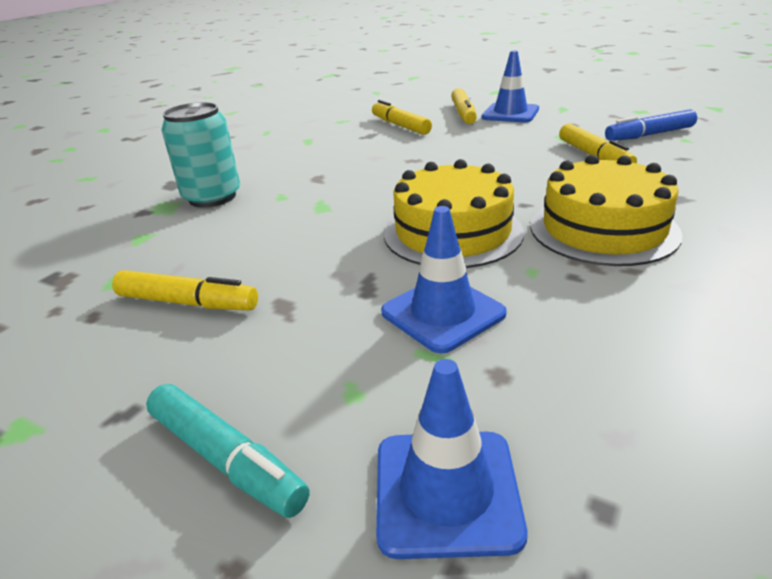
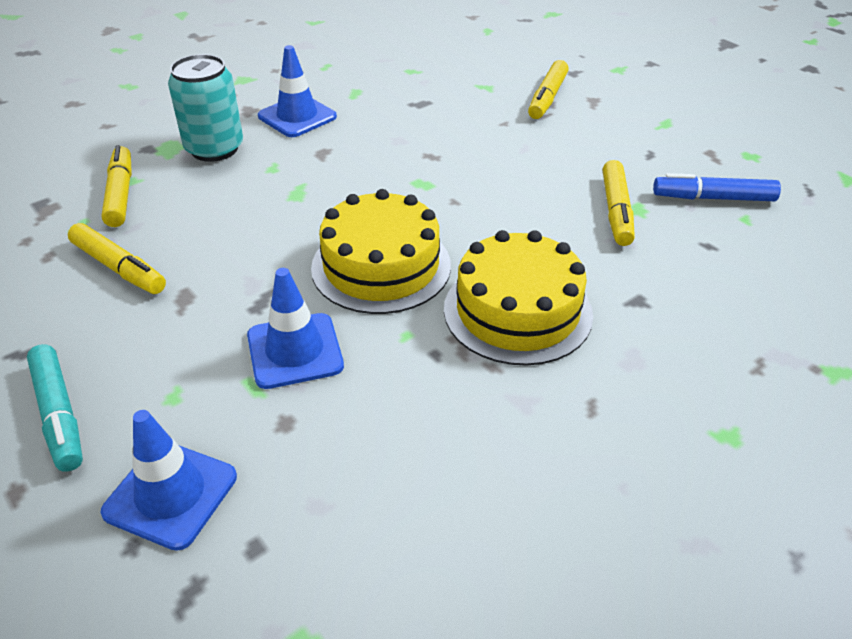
camera: 20 degrees right, 10 degrees up
yellow marker [372,100,432,135] -> yellow marker moved to [101,145,132,227]
blue traffic cone [481,51,539,122] -> blue traffic cone moved to [258,45,337,137]

